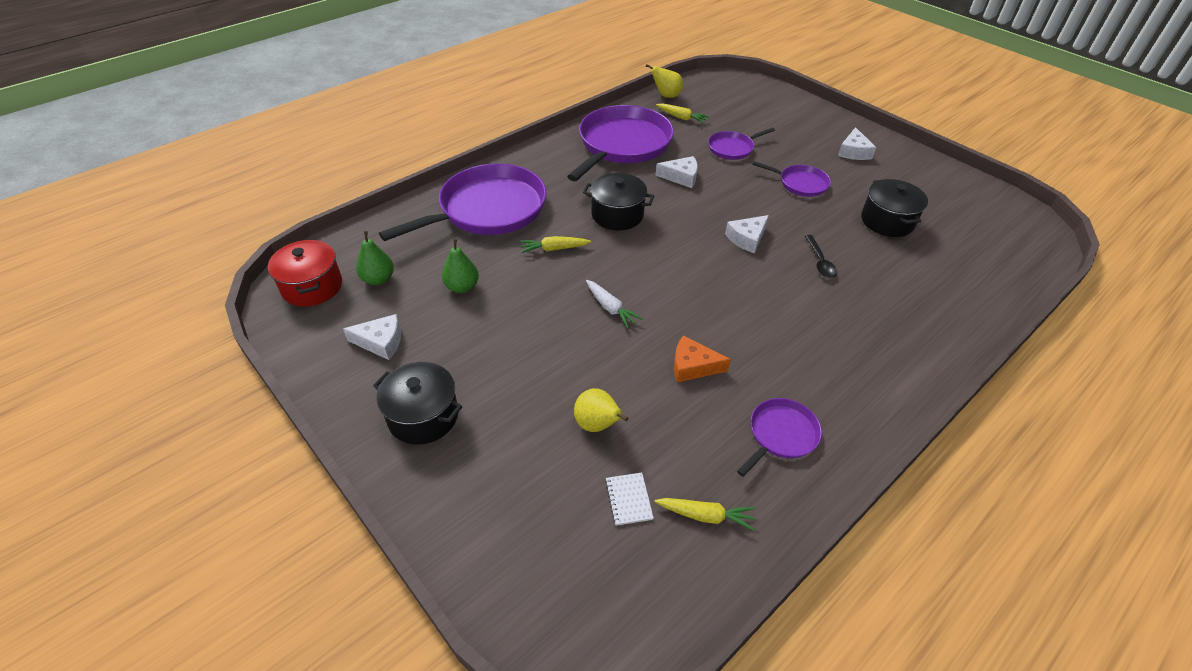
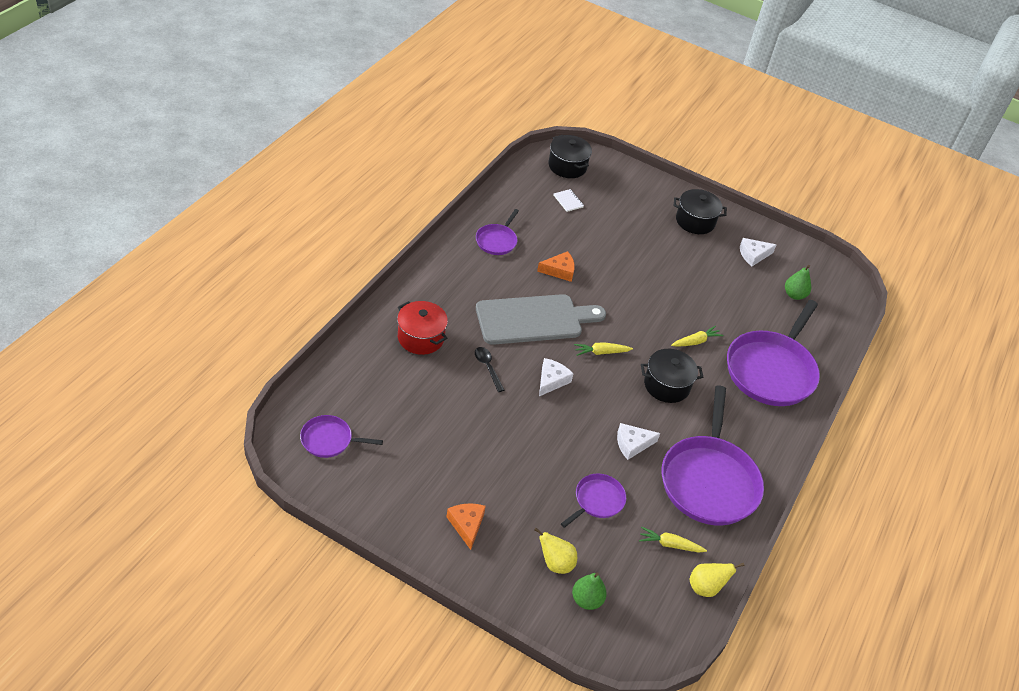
camera: 155 degrees right, 0 degrees up
red pot [268,239,342,307] -> red pot moved to [397,301,448,355]
green pear [442,239,479,293] -> green pear moved to [572,573,607,610]
yellow pear [574,388,628,432] -> yellow pear moved to [534,528,577,574]
white carrot [586,280,643,328] -> none
yellow carrot [655,498,756,531] -> yellow carrot moved to [574,342,633,356]
purple pan [752,161,831,197] -> purple pan moved to [300,415,383,458]
white cheese [838,127,877,160] -> orange cheese [446,503,486,550]
black pot [861,179,928,237] -> black pot moved to [548,135,592,178]
none -> grey cutting board [476,294,606,345]

